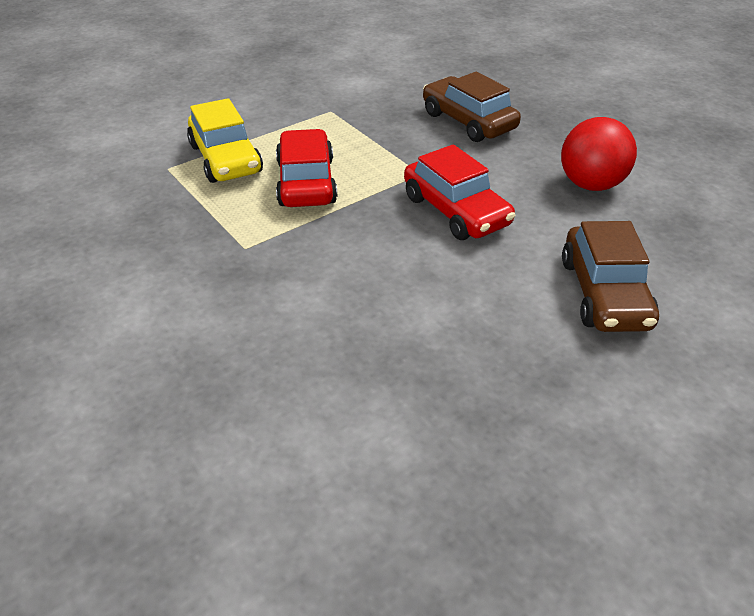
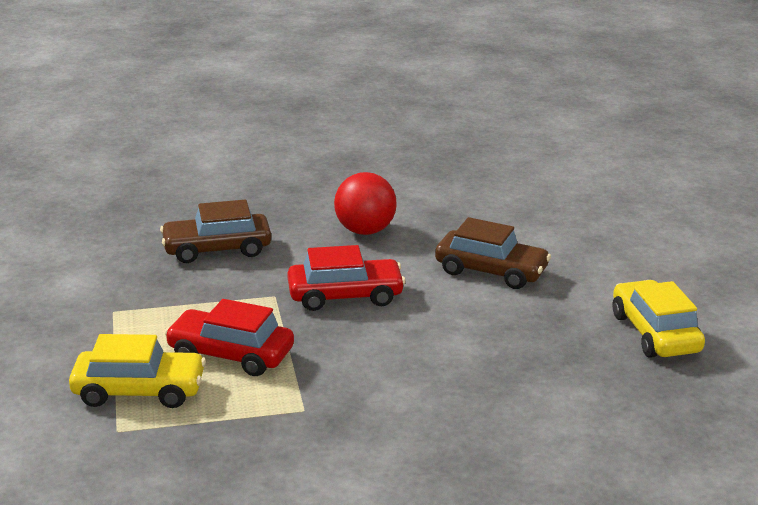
camera: 65 degrees left, 15 degrees down
none -> yellow car [613,280,705,358]

